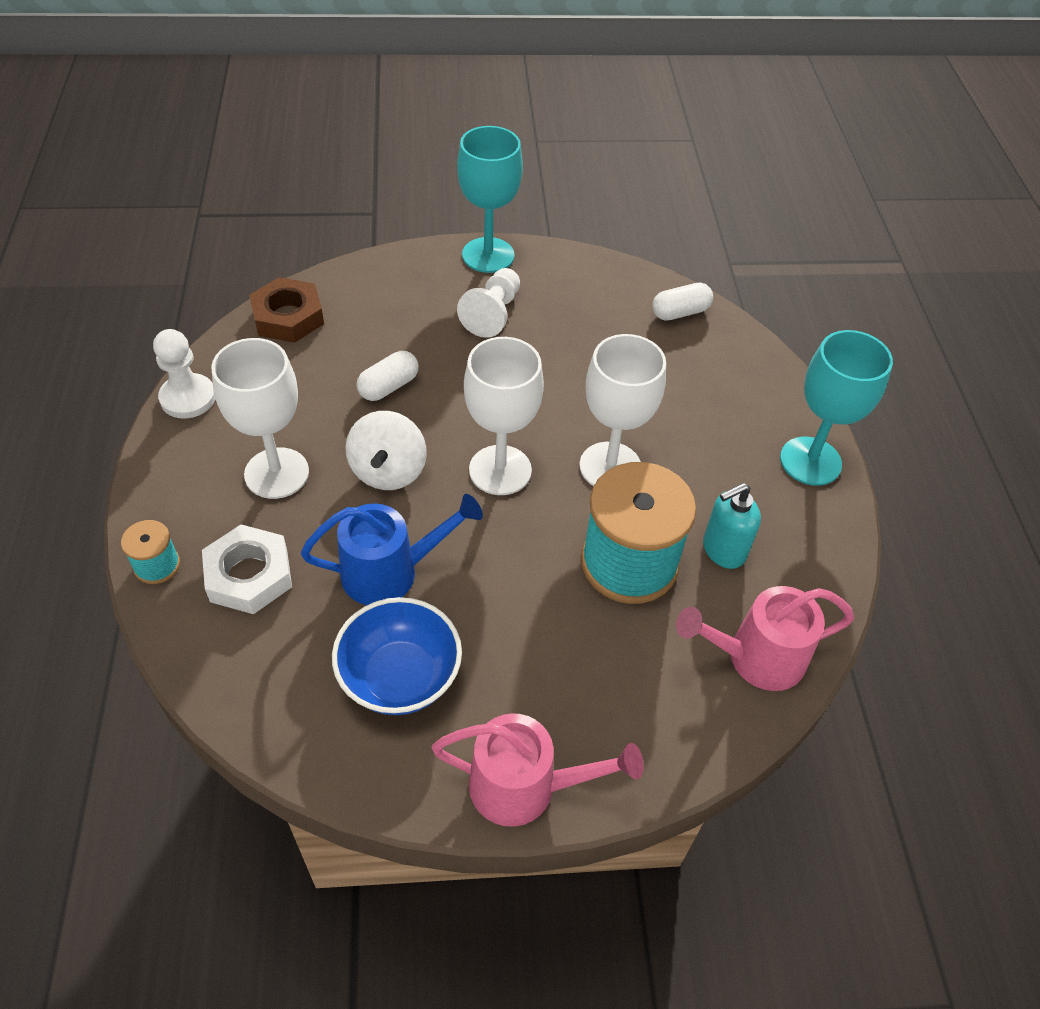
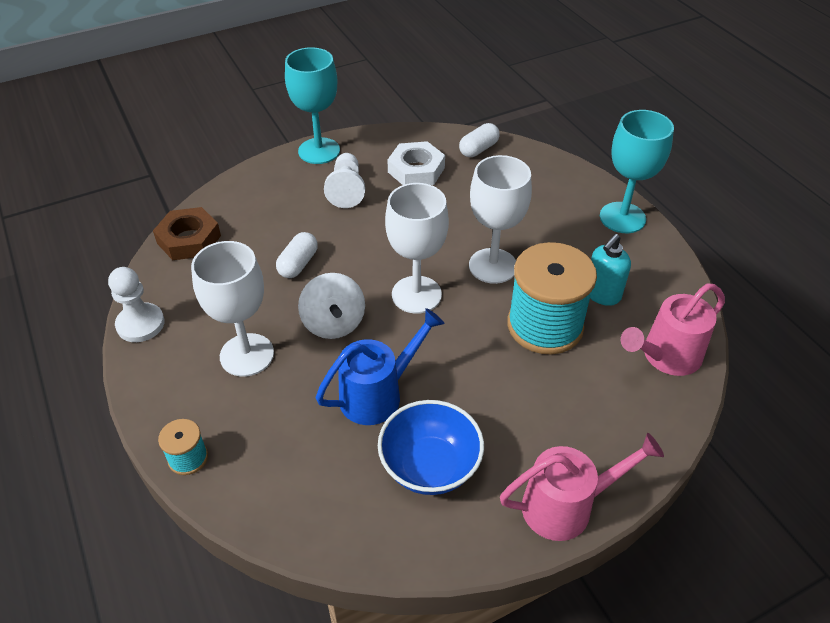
camera: 20 degrees left, 5 degrees down
white nut [202,524,292,614] -> white nut moved to [387,141,445,185]

